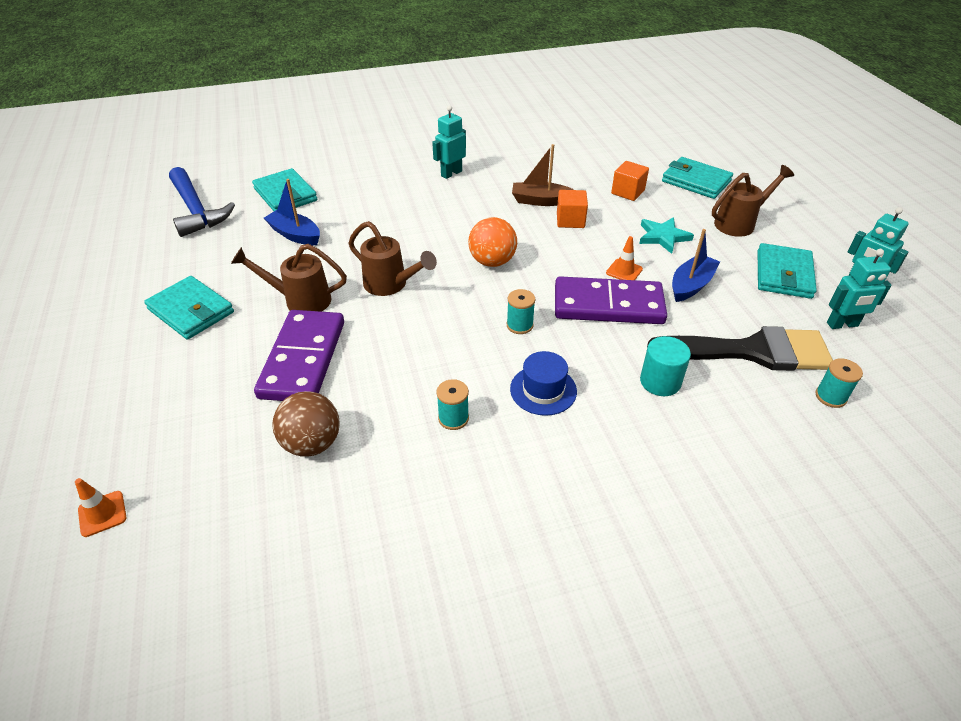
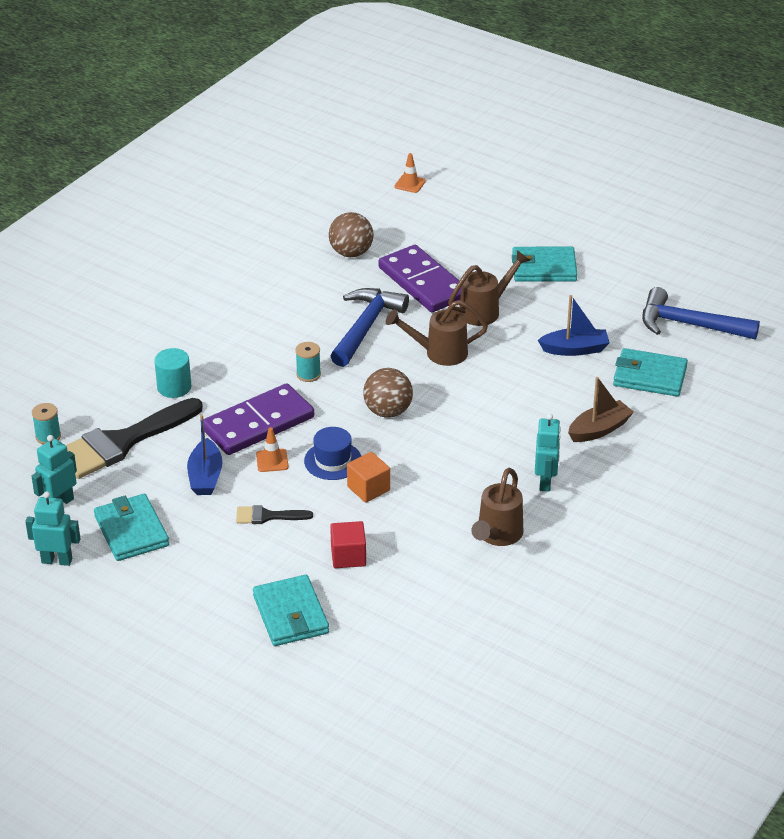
camera: 140 degrees right, 5 degrees down
turquoise spool [436,379,469,430] -> none
orange ball [468,217,517,267] -> brown ball [363,368,413,418]
blue hat [510,351,577,416] -> blue hat moved to [304,427,361,480]
brown boat [512,144,574,206] -> brown boat moved to [568,377,634,442]
orange cube [611,161,649,201] -> red cube [330,521,366,568]
turquoise star [639,217,694,254] -> black brush [236,505,313,524]
turquoise wallet [662,157,733,199] -> turquoise wallet turned 75 degrees clockwise [253,575,329,646]
brown watering can [712,165,794,237] -> brown watering can moved to [471,468,523,546]
none -> blue hammer [330,288,409,367]

